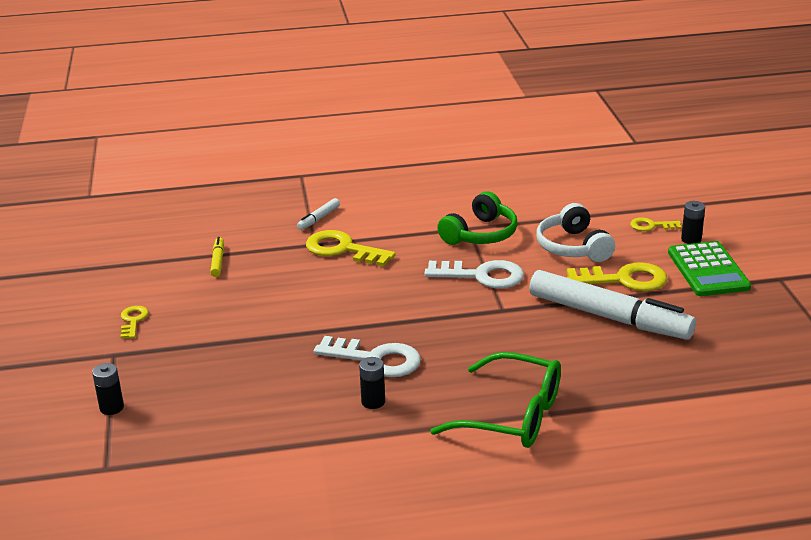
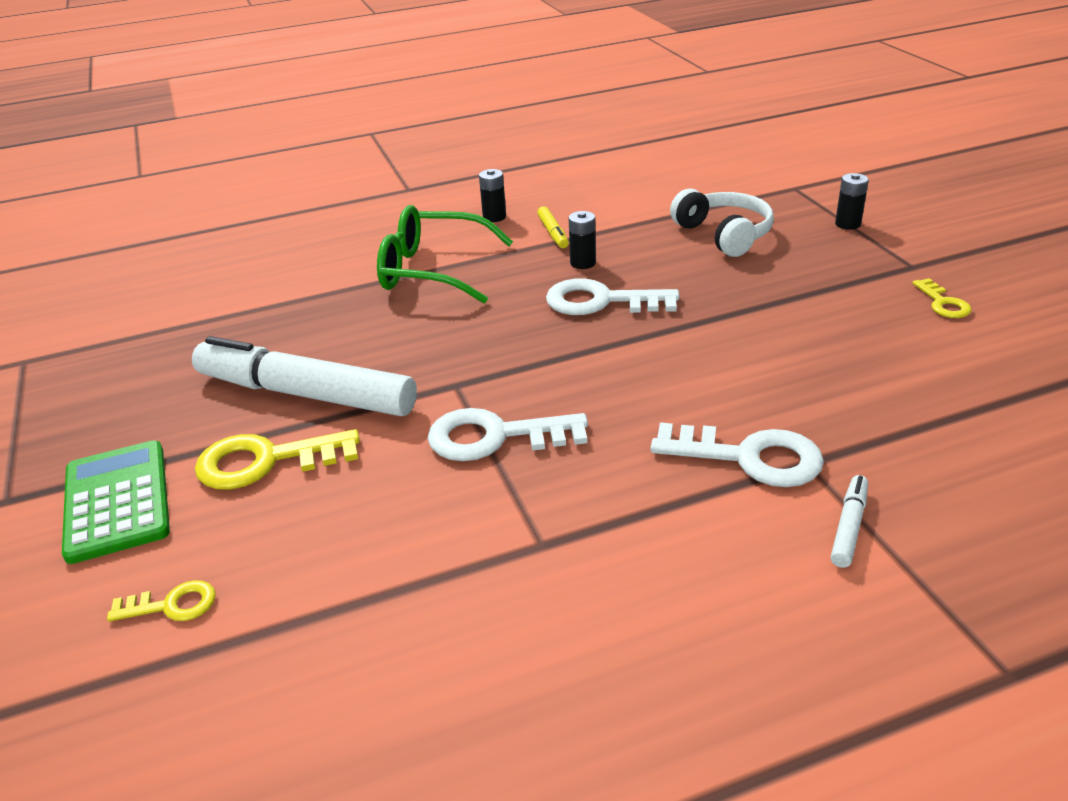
camera: 170 degrees right, 5 degrees up
yellow marker [210,237,224,277] -> yellow marker moved to [537,206,569,248]
yellow key [306,230,396,267] -> white key [651,422,824,487]
green headphones [437,191,518,245] -> none
white headphones [536,203,615,262] -> white headphones moved to [670,189,774,257]
black battery [681,201,705,244] -> black battery moved to [479,169,506,222]

